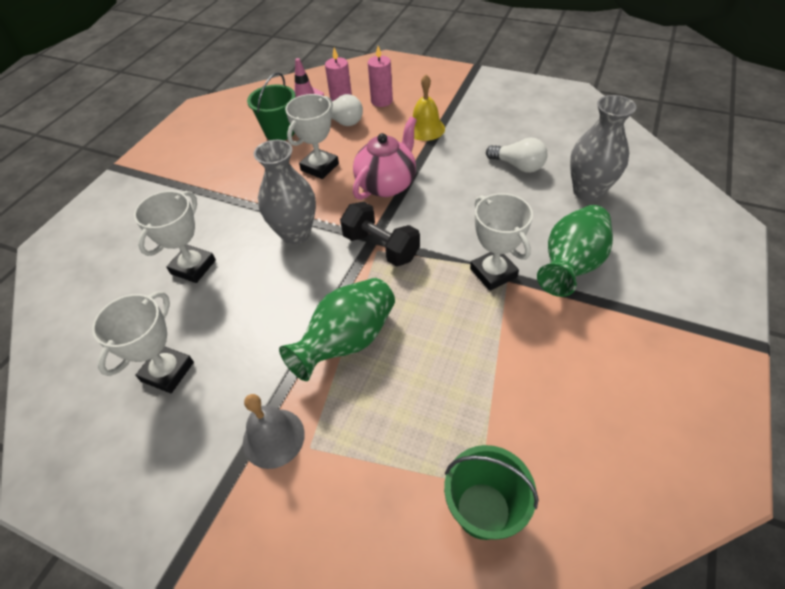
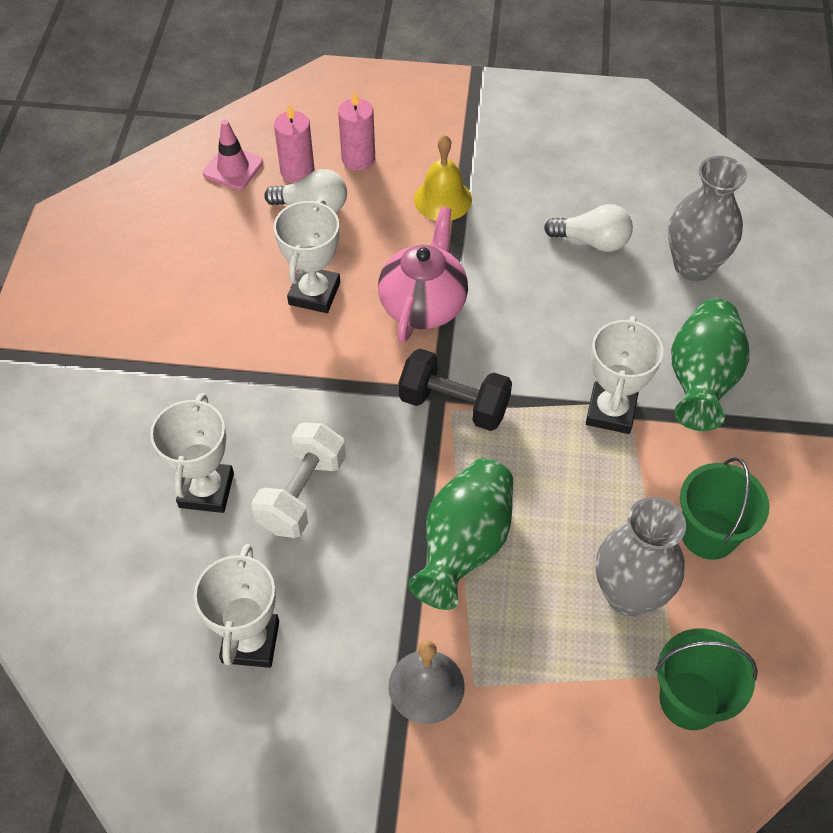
camera: 20 degrees left, 5 degrees up
green bucket [247,72,296,140] -> green bucket moved to [680,457,770,560]
grey vase [254,140,316,244] -> grey vase moved to [596,497,686,616]
white trophy [470,193,533,291] -> white trophy turned 60 degrees clockwise [586,316,663,434]
none -> white dumbbell [251,423,346,538]

